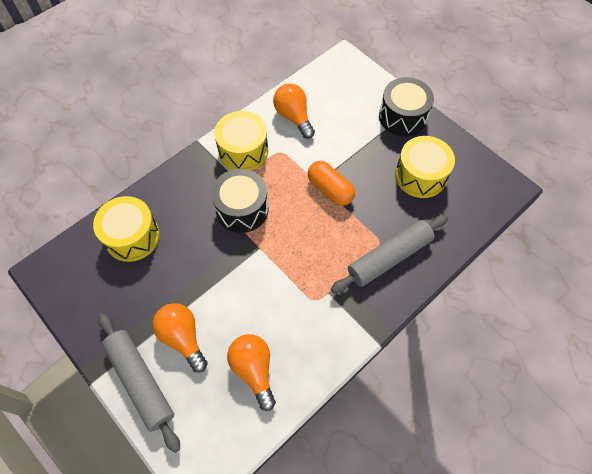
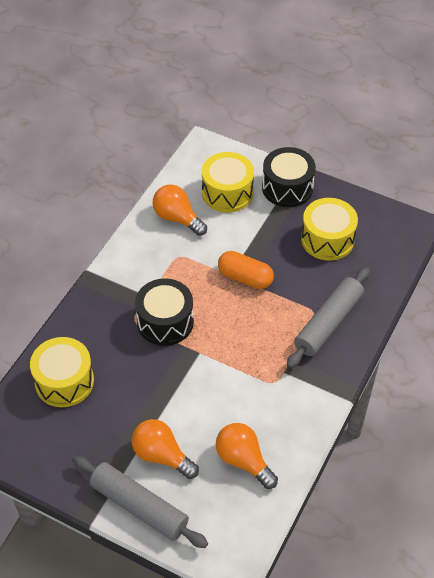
camera: 20 degrees left, 10 degrees down
yellow drum [214,111,268,170] -> yellow drum moved to [202,152,254,212]

